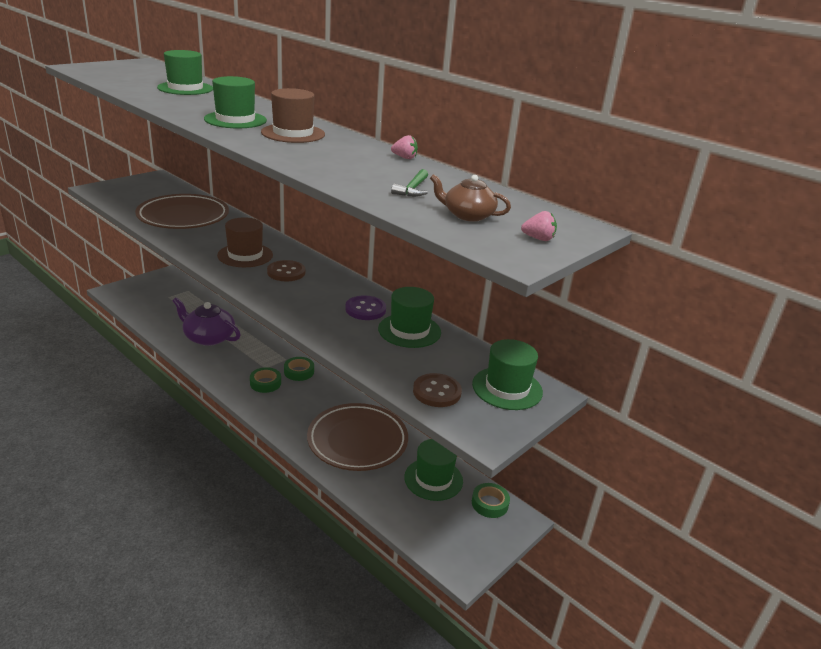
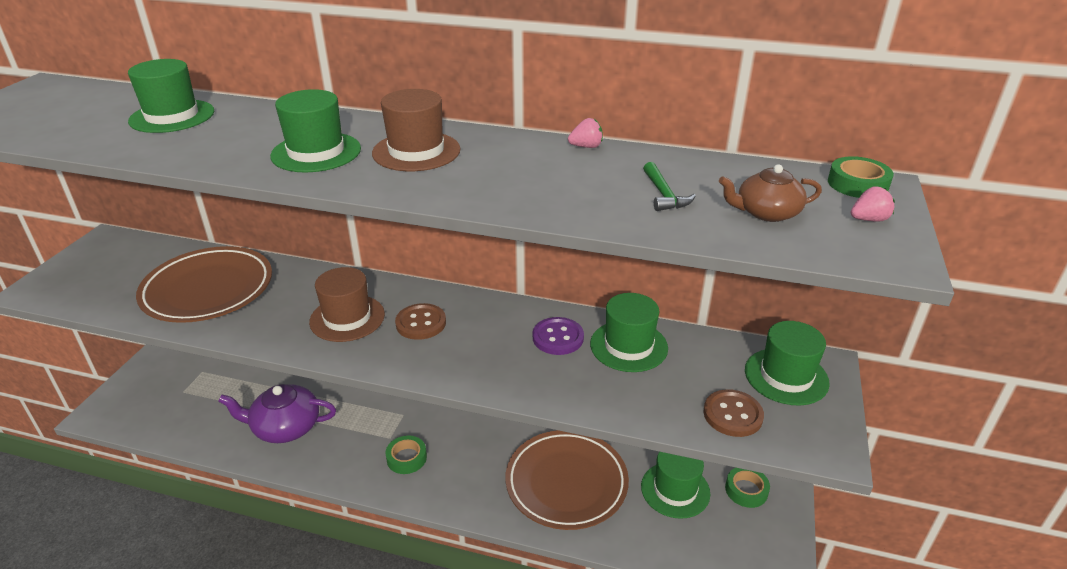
camera: 25 degrees left, 5 degrees up
green tape [284,357,314,381] -> green tape moved to [828,156,894,198]

